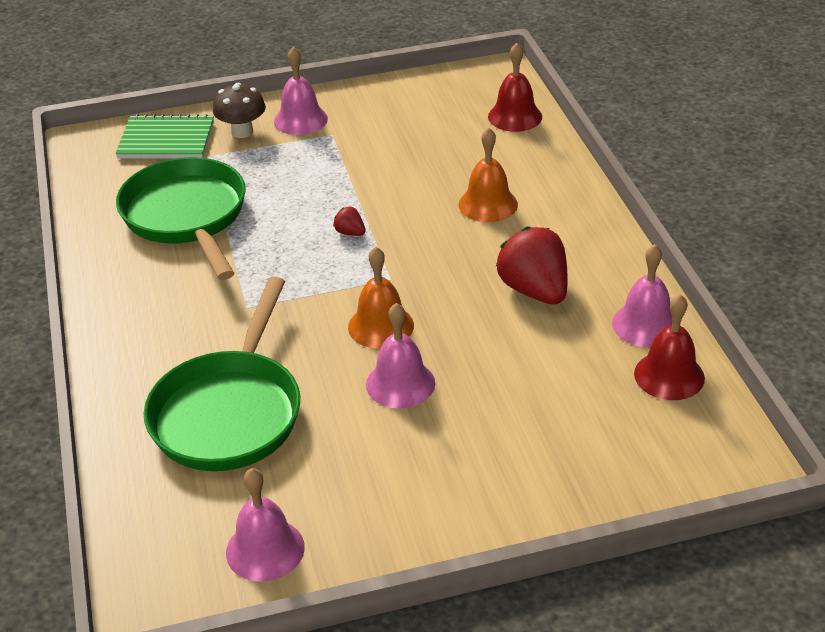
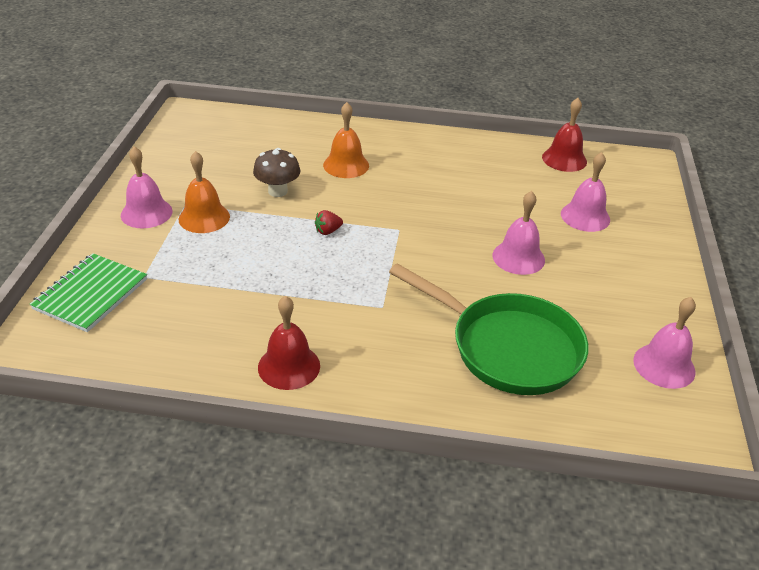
camera: 70 degrees left, 0 degrees up
green pan [116,157,246,280] -> none
brown mushroom [213,83,266,138] -> brown mushroom moved to [253,148,300,197]
orange bell [348,247,414,349] -> orange bell moved to [178,151,230,233]
red bell [488,43,542,132] -> red bell moved to [258,296,320,390]
red strawberry [496,226,568,304] -> none
pink bell [612,244,672,347] -> pink bell moved to [561,152,610,232]

